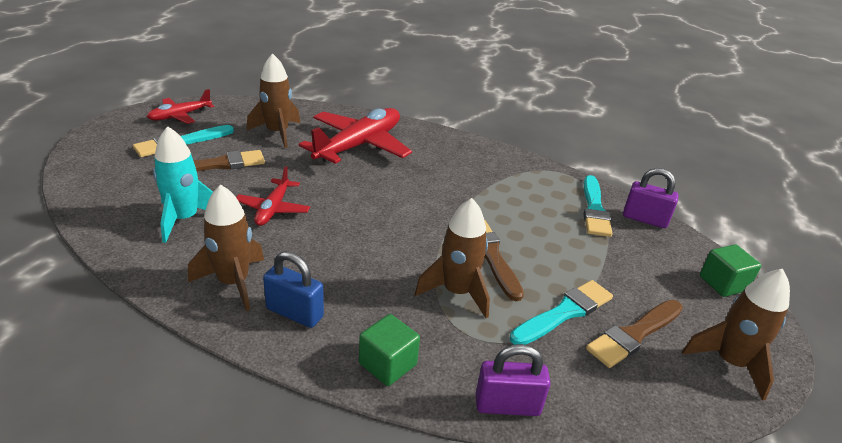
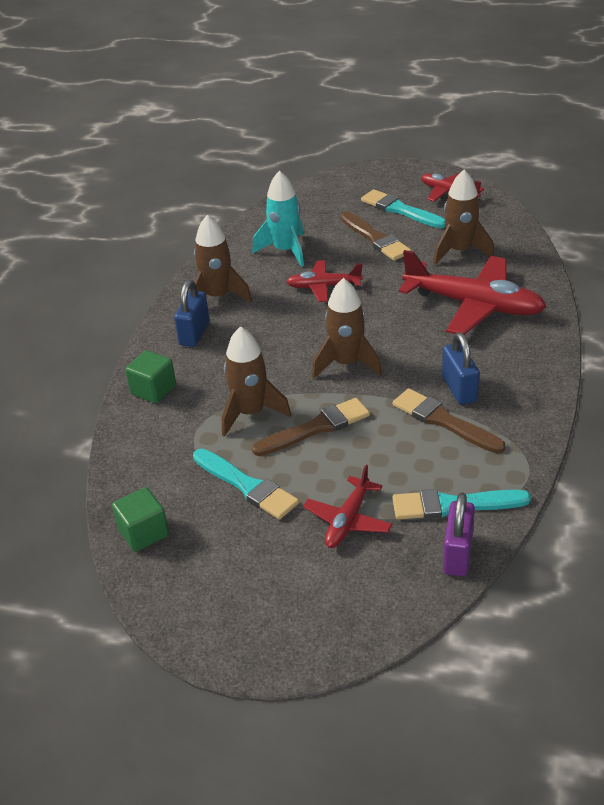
camera: 85 degrees right, 5 degrees up
purple padlock [476,344,551,416] -> none
brown brush [586,300,683,368] -> brown brush moved to [393,388,505,453]
brown rocket [682,269,790,401] -> brown rocket moved to [312,278,382,378]
green cube [700,244,761,297] -> green cube moved to [112,487,169,552]
none -> red plane [303,465,392,548]
none -> blue padlock [442,332,479,405]

